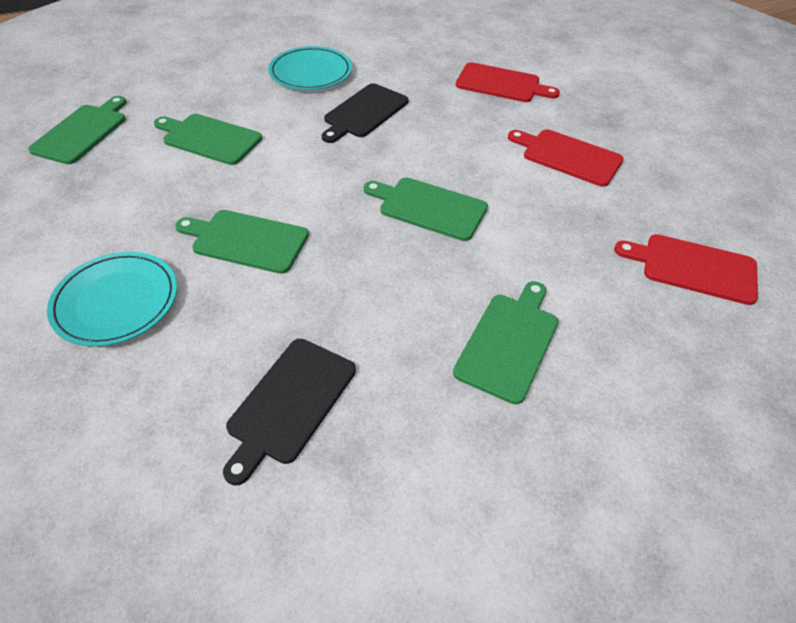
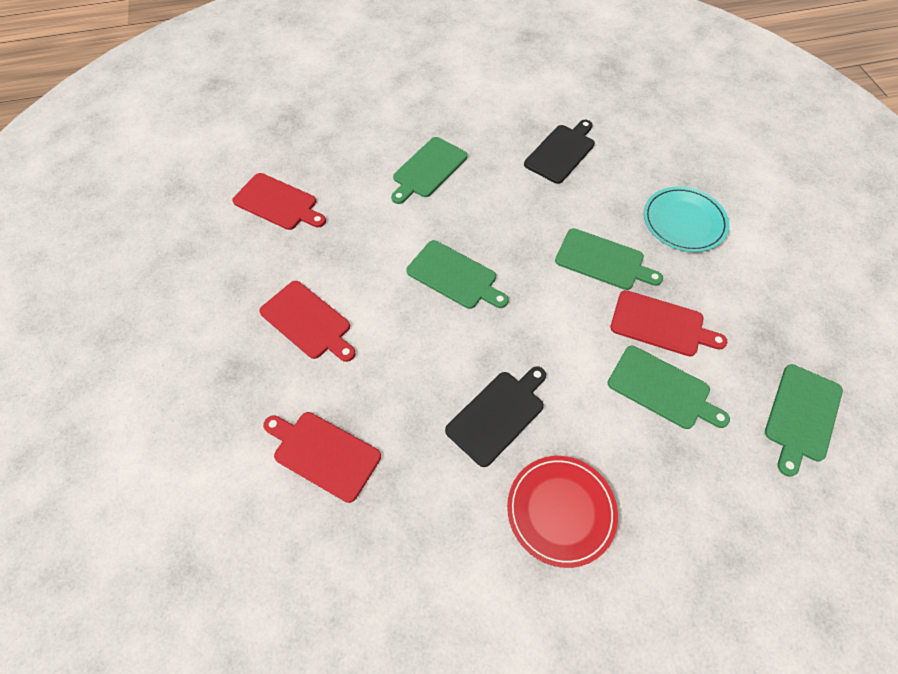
camera: 170 degrees left, 10 degrees up
turquoise plate [268,46,352,90] -> red plate [507,456,618,568]
none -> red cutting board [610,290,727,357]

